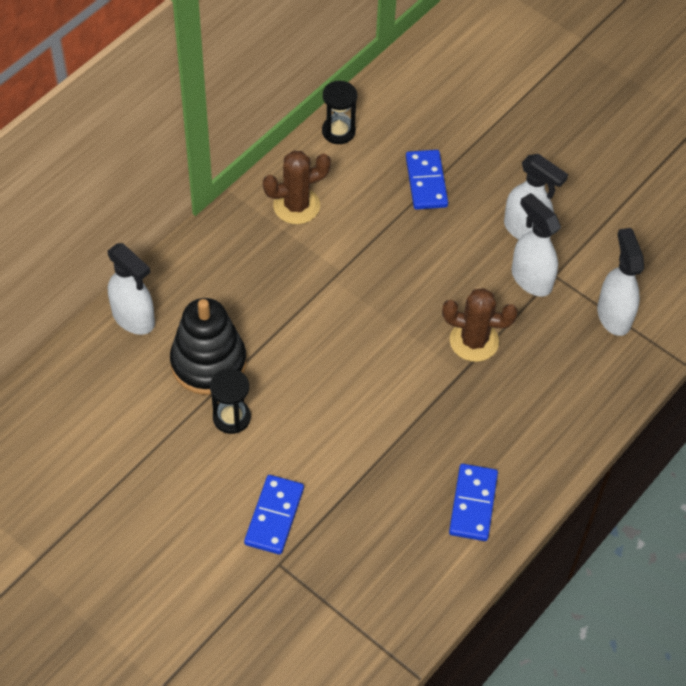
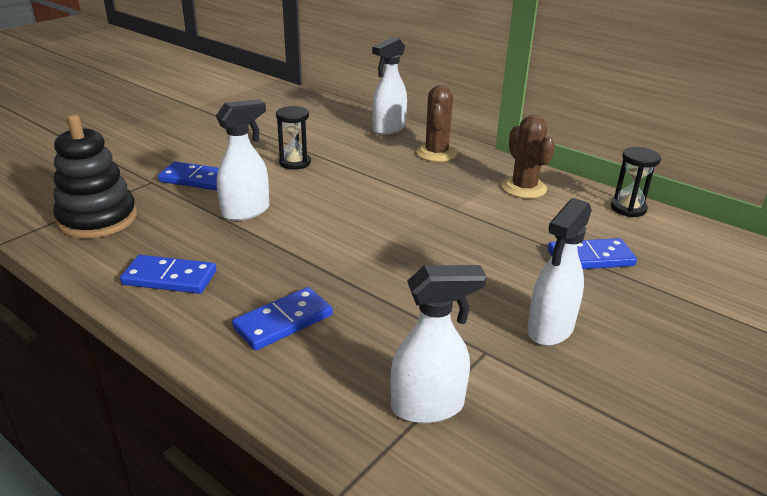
camera: 90 degrees right, 25 degrees down
black stacking toy [170,298,246,395] -> black stacking toy moved to [53,114,137,238]
brown cactus [442,288,518,362] -> brown cactus moved to [416,85,457,162]
white spray bottle [511,193,561,297] -> white spray bottle moved to [216,99,269,221]
none -> blue domino [232,287,333,350]

